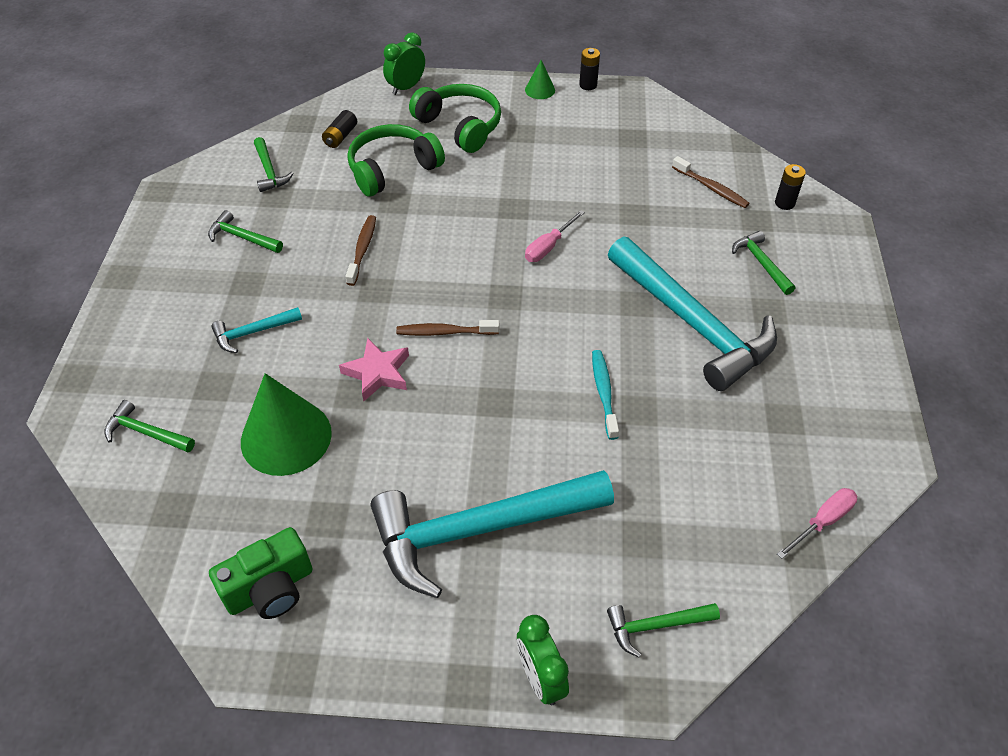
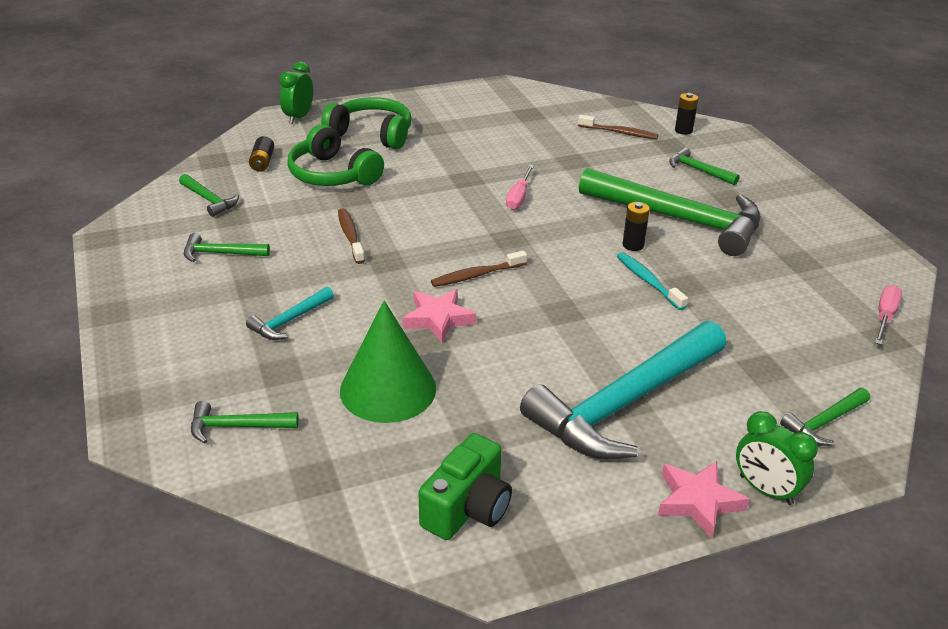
camera: 25 degrees left, 15 degrees down
green headphones [348,124,445,196] -> green headphones turned 75 degrees counterclockwise [287,124,384,186]
green cone [525,60,555,99] -> none
black battery [579,48,600,90] -> black battery moved to [622,202,650,251]
turquoise hammer [608,236,777,391] -> green hammer [579,168,761,256]
none -> pink star [658,461,749,539]

